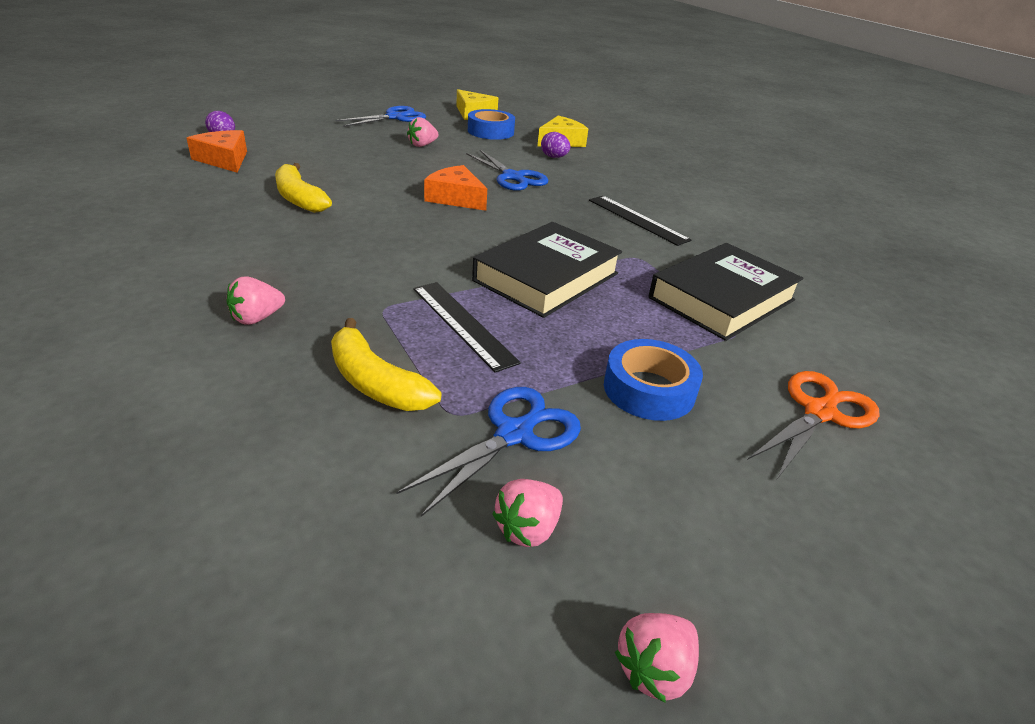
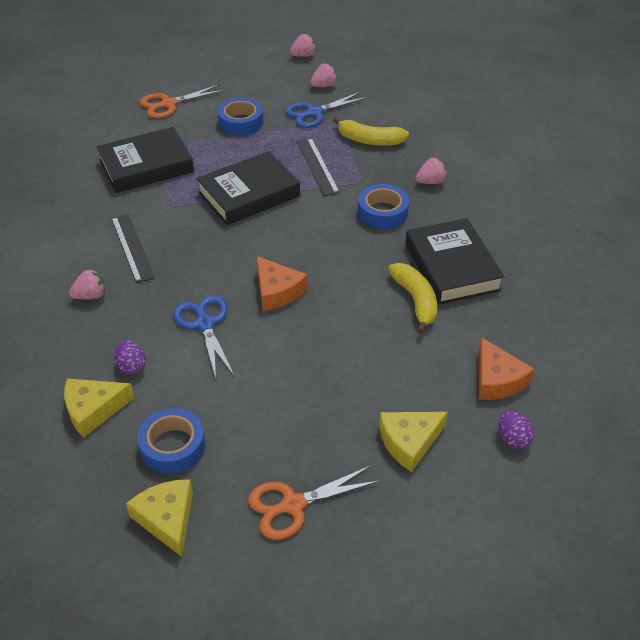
camera: 160 degrees left, 10 degrees up
yellow banana [331,318,441,411] -> yellow banana turned 135 degrees clockwise [333,117,409,146]
blue scissors [335,106,426,127] -> orange scissors [248,465,380,540]
pink strawberry [407,117,439,147] -> pink strawberry moved to [69,269,105,299]
none -> blue tape [358,184,409,229]
none -> yellow cheese [379,412,448,472]
none -> black book [405,218,504,305]

